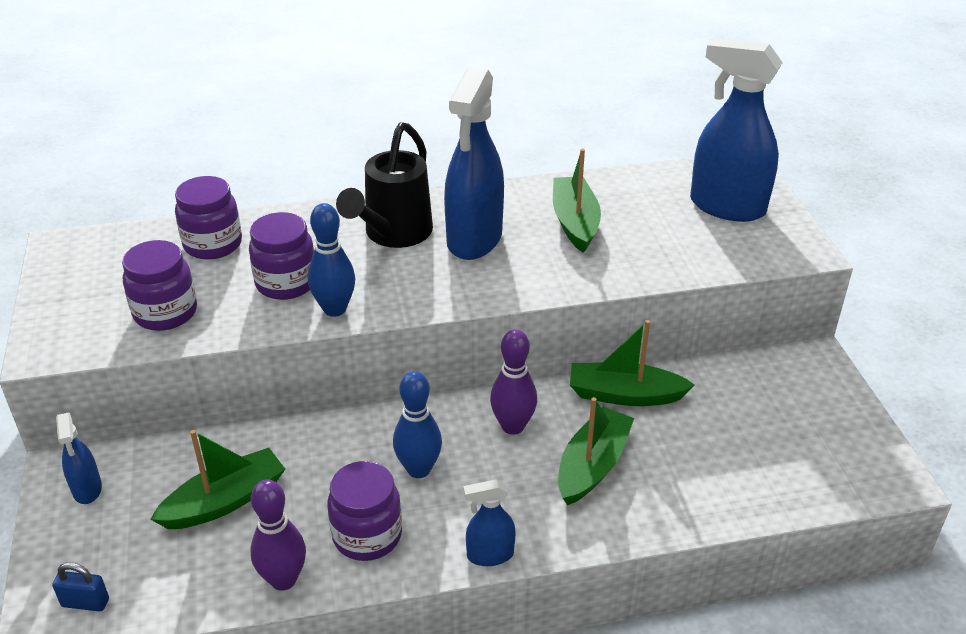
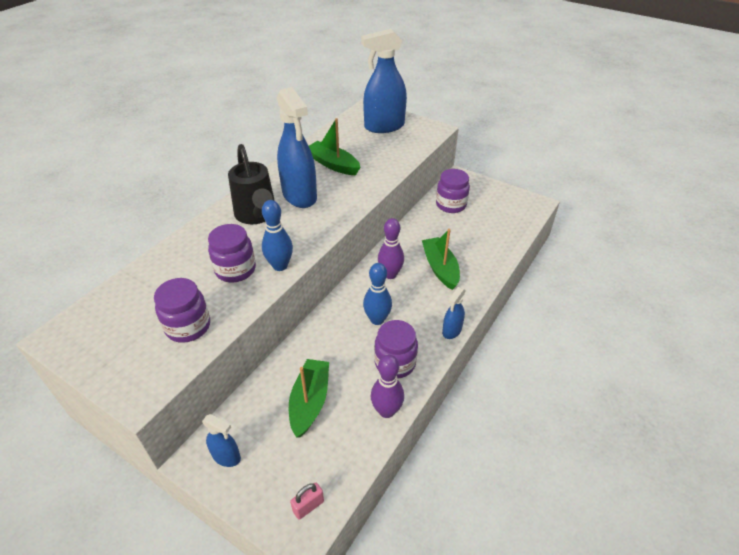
camera: 45 degrees left, 5 degrees up
blue padlock [52,562,109,611] -> pink padlock [290,482,324,520]
purple jar [175,176,242,260] -> purple jar moved to [436,169,470,213]
green boat [570,320,695,406] -> none

